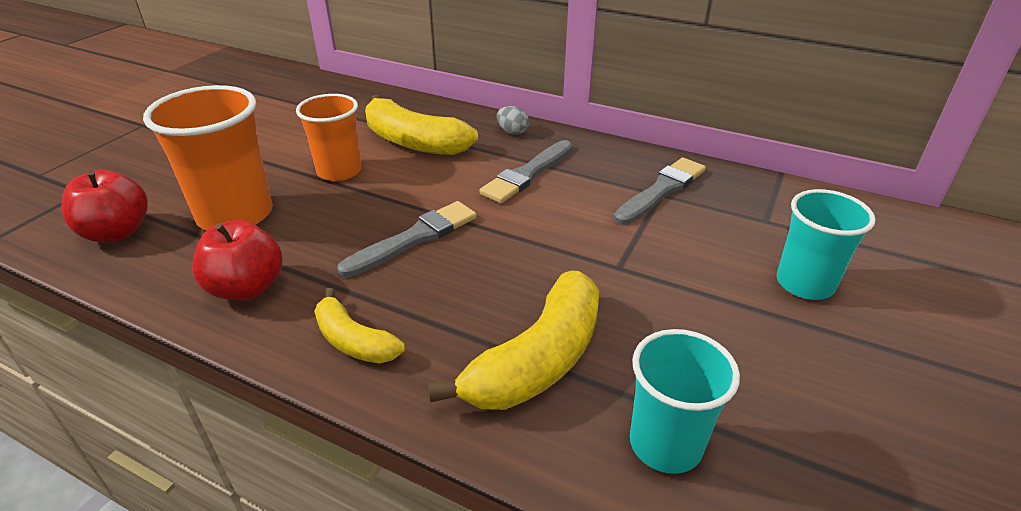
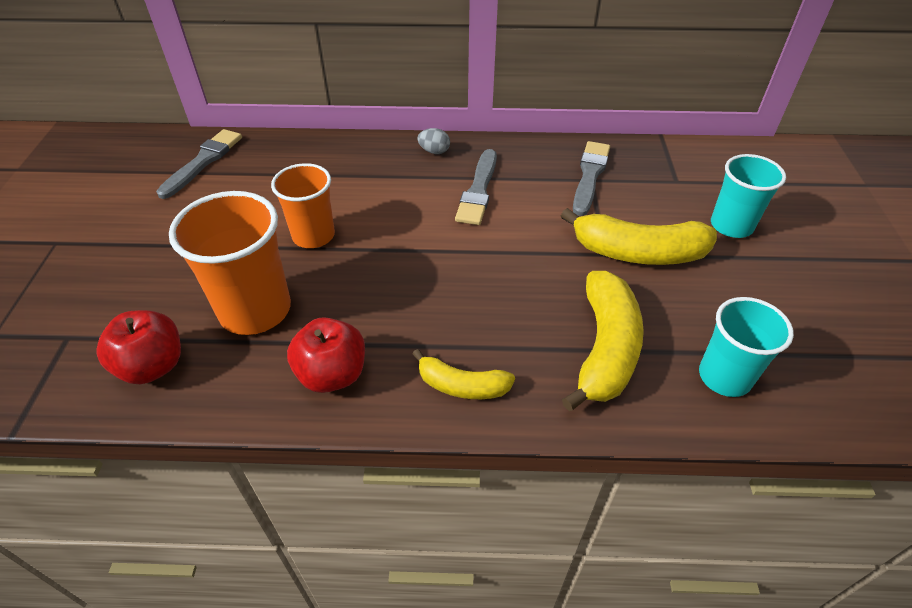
camera: 25 degrees left, 10 degrees up
grey brush [337,201,477,277] -> grey brush moved to [156,129,242,199]
yellow banana [365,95,478,155] -> yellow banana moved to [561,208,717,265]

